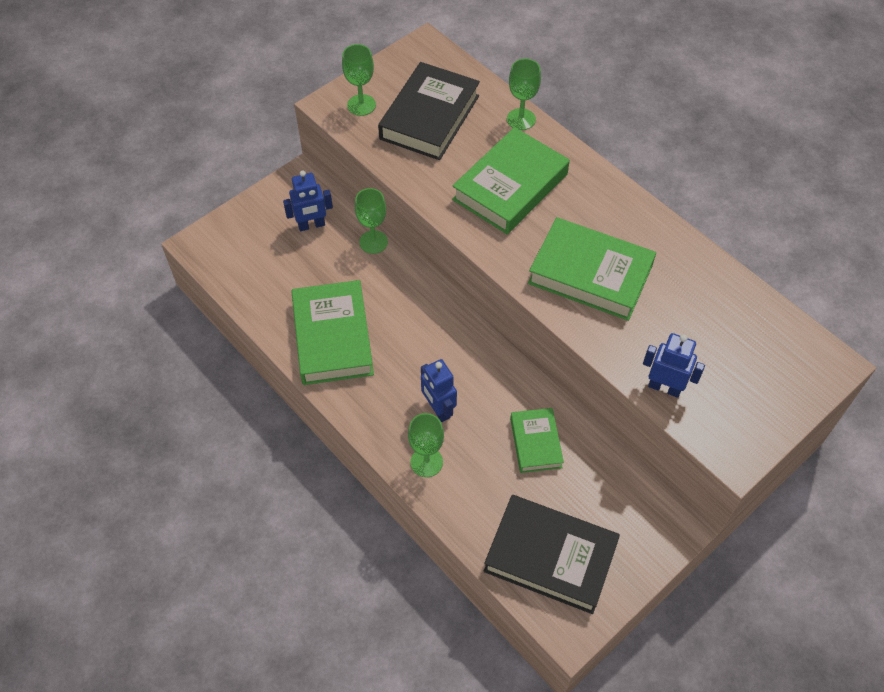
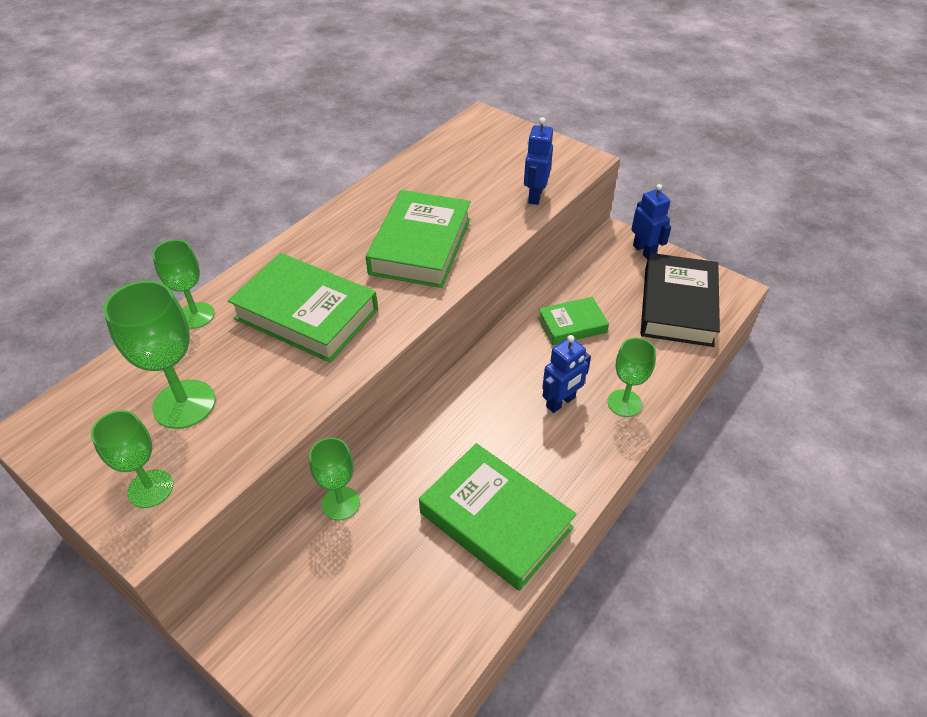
camera: 100 degrees left, 10 degrees down
blue robot [283,170,333,231] -> blue robot moved to [631,184,671,260]
green book [291,280,374,385] -> green book turned 60 degrees clockwise [419,443,577,591]
black book [378,62,480,160] -> green goblet [103,281,215,429]

